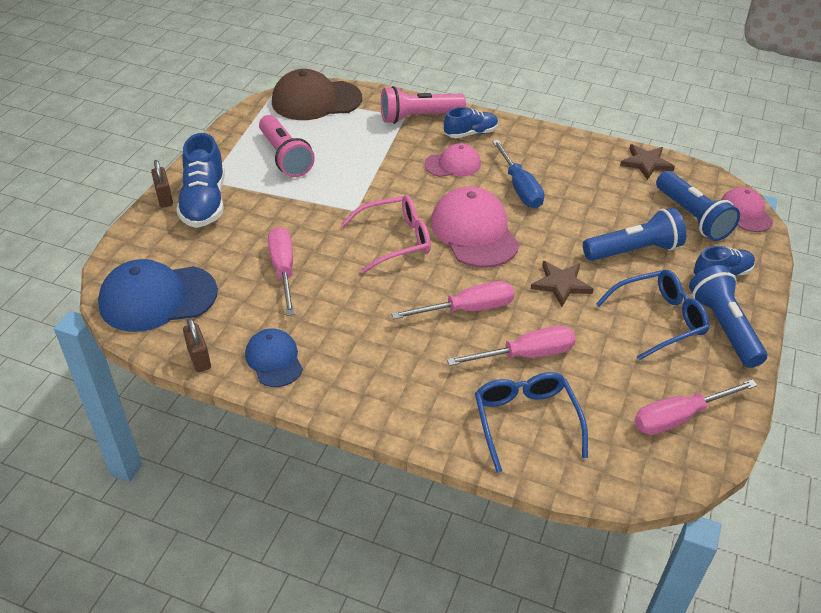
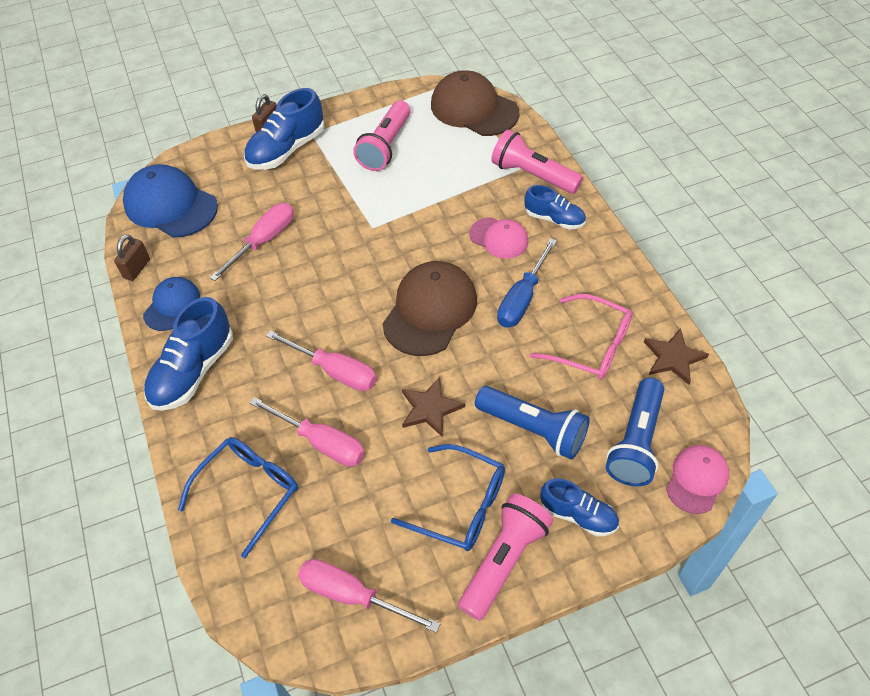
camera: 50 degrees right, 10 degrees up
pink glasses [341,195,431,273] -> pink glasses moved to [530,294,633,380]
pink cap [431,187,519,268] -> brown cap [382,261,477,356]
blue flashlight [689,265,767,368] -> pink flashlight [458,494,553,621]
none -> blue shoe [144,297,233,411]

